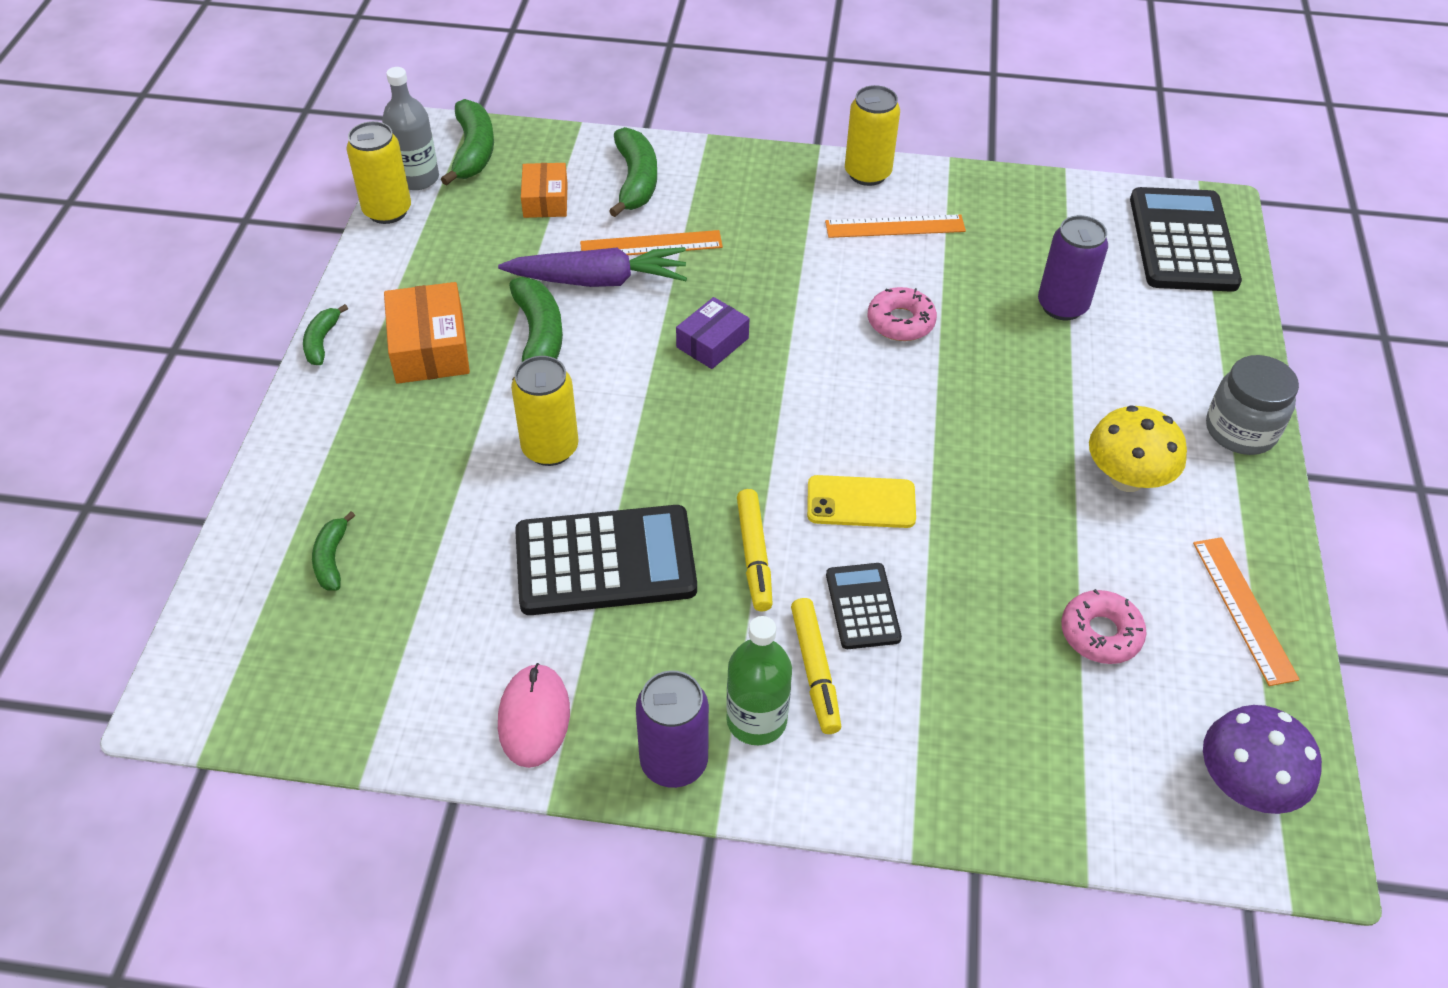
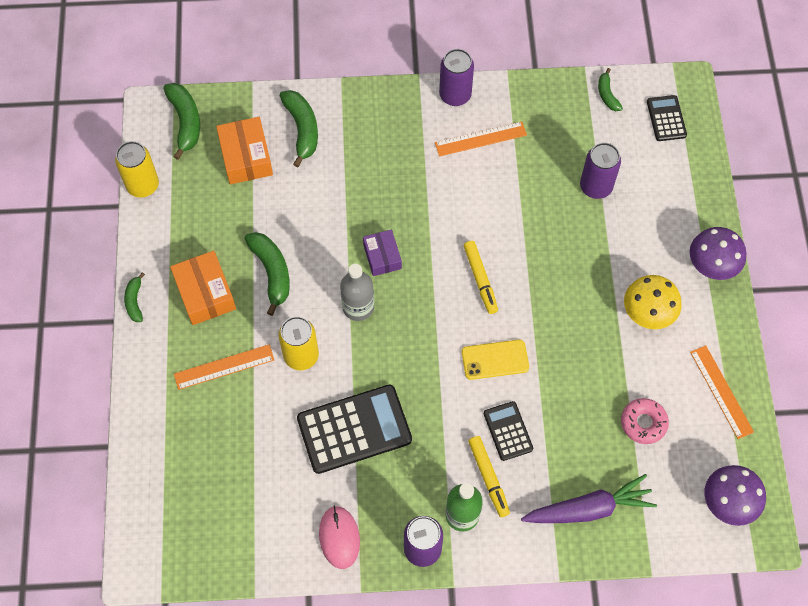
camera: 10 degrees left, 15 degrees up
green banana [312,511,355,591] -> green banana moved to [598,68,623,111]
grey bottle [382,67,439,190] -> grey bottle moved to [340,264,374,321]
purple carrot [498,247,687,287] -> purple carrot moved to [521,474,657,523]
orange box [521,163,568,218] -> orange box [216,117,273,184], size x1.52
orange ruler [580,230,723,255] -> orange ruler moved to [174,344,274,390]
purple box [676,297,749,369] -> purple box turned 45 degrees counterclockwise [363,230,402,276]
yellow marker [737,489,773,611] -> yellow marker moved to [464,241,498,314]
yellow can [845,85,900,186] -> purple can [439,49,474,106]
pink donut [868,287,937,341] -> none
black calculator [1130,187,1242,292] -> black calculator [647,95,687,141], size x0.53
grey jar [1206,355,1299,455] -> purple mushroom [690,227,746,280]

